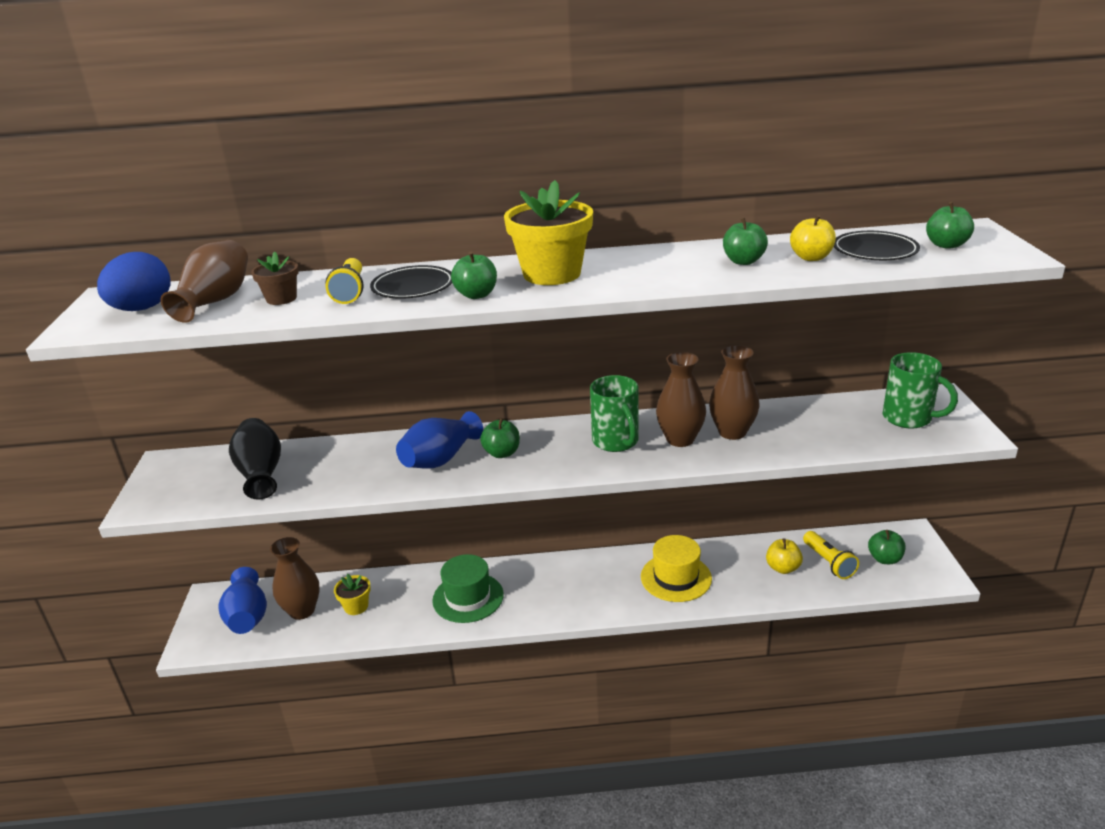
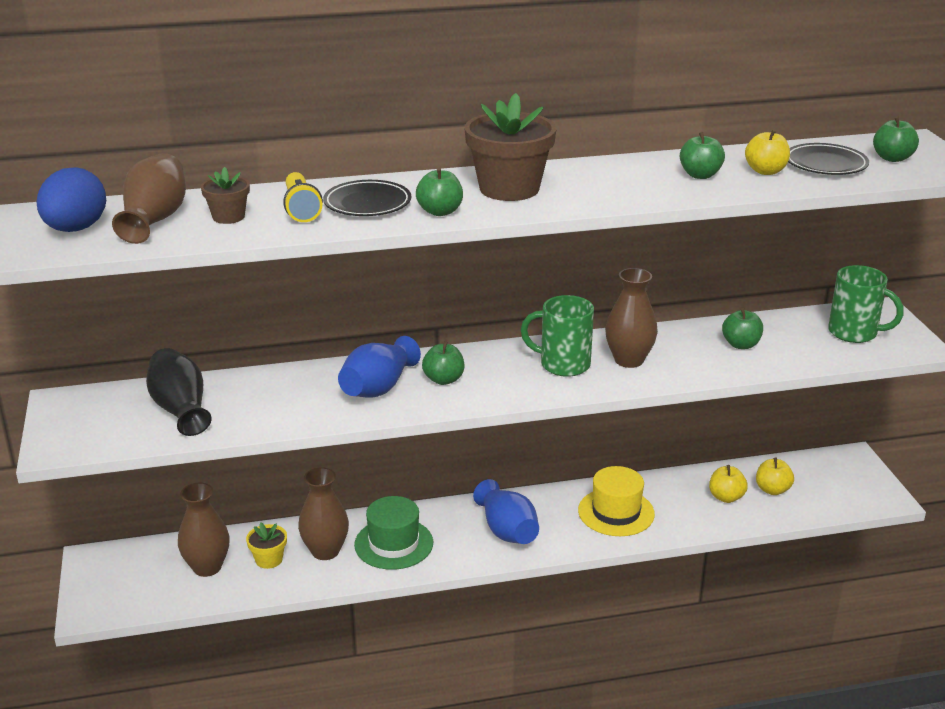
camera: 10 degrees left, 0 degrees up
blue vase [219,567,267,634] -> blue vase moved to [473,479,539,544]
yellow flower pot [504,180,593,285] -> brown flower pot [464,93,556,201]
green mug [590,375,639,452] -> green mug turned 135 degrees clockwise [521,295,594,377]
brown vase [709,345,760,440] -> brown vase moved to [298,467,349,560]
yellow flashlight [803,531,859,579] -> yellow apple [756,457,794,495]
green apple [868,530,906,564] -> green apple moved to [722,308,763,349]

